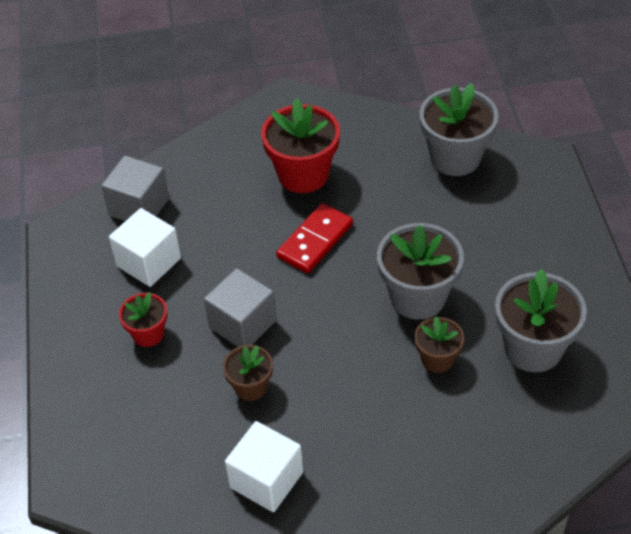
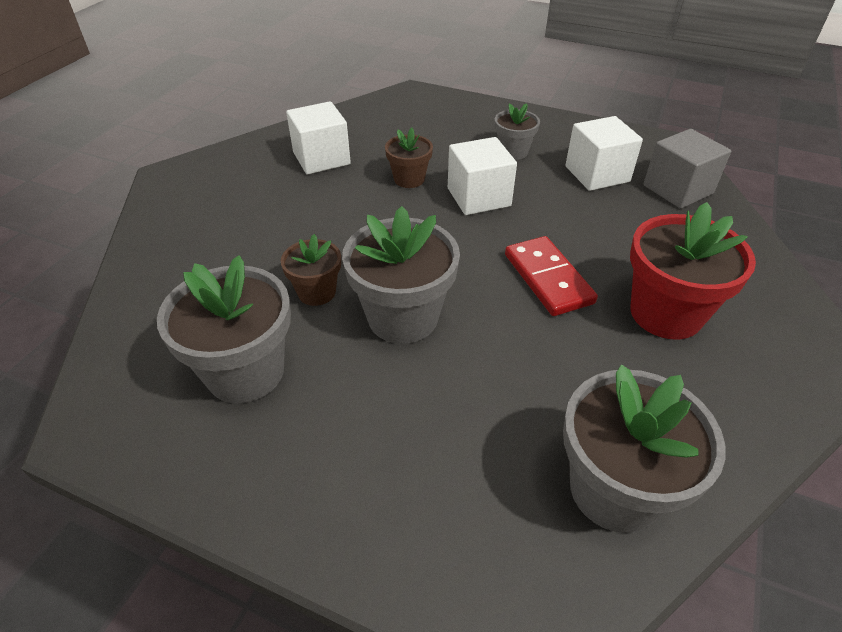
camera: 120 degrees right, 5 degrees down
red flower pot [119,292,167,347] -> grey flower pot [494,103,540,160]
grey cube [204,268,277,347] -> white cube [448,137,517,215]

